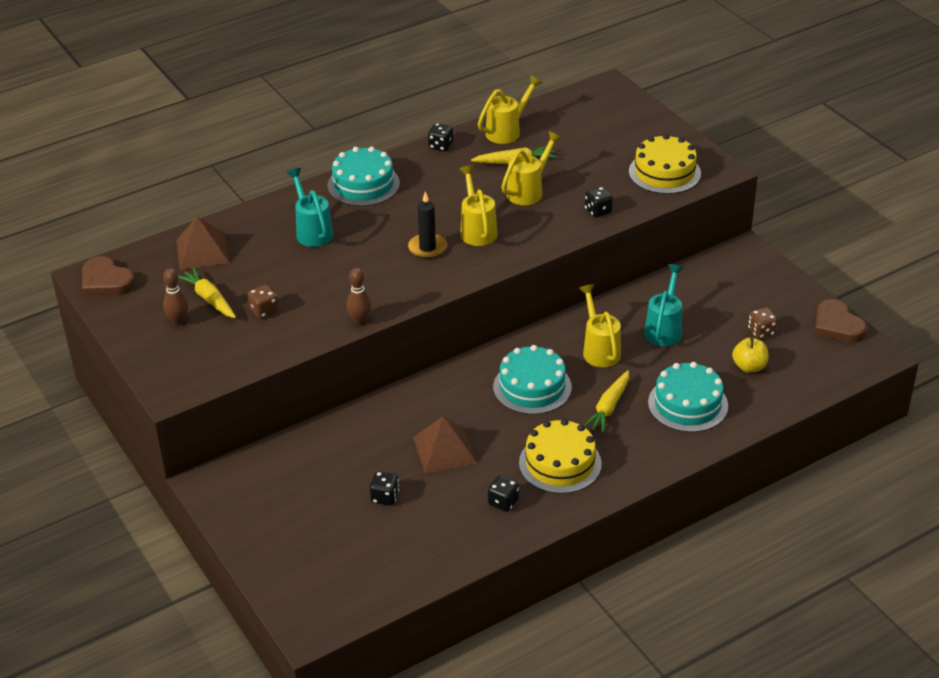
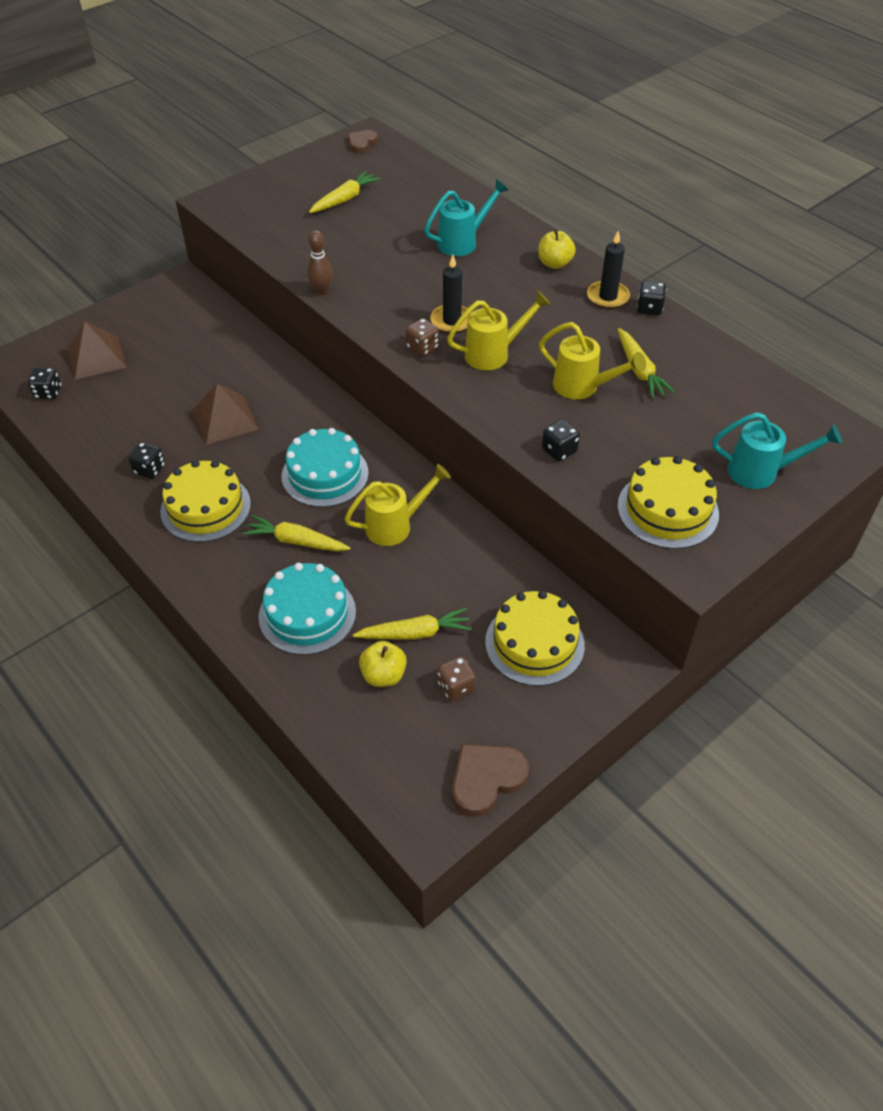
camera: 80 degrees right, 10 degrees up
brown heart [82,256,135,296] -> brown heart [348,130,378,153], size x0.64
brown bowling pin [163,268,188,326] -> none
brown pyramid [176,216,230,270] -> brown pyramid moved to [68,321,127,380]
brown dice [247,285,278,318] -> brown dice moved to [406,318,439,357]
turquoise cake [328,147,400,206] -> yellow apple [538,229,576,269]
black dice [370,471,399,505] -> black dice moved to [28,368,61,399]
yellow watering can [478,75,542,144] -> none
turquoise watering can [644,264,684,346] -> turquoise watering can moved to [712,412,842,489]
none -> yellow carrot [352,608,472,640]
none -> yellow cake [485,591,585,686]
none -> black candle [587,231,630,309]

